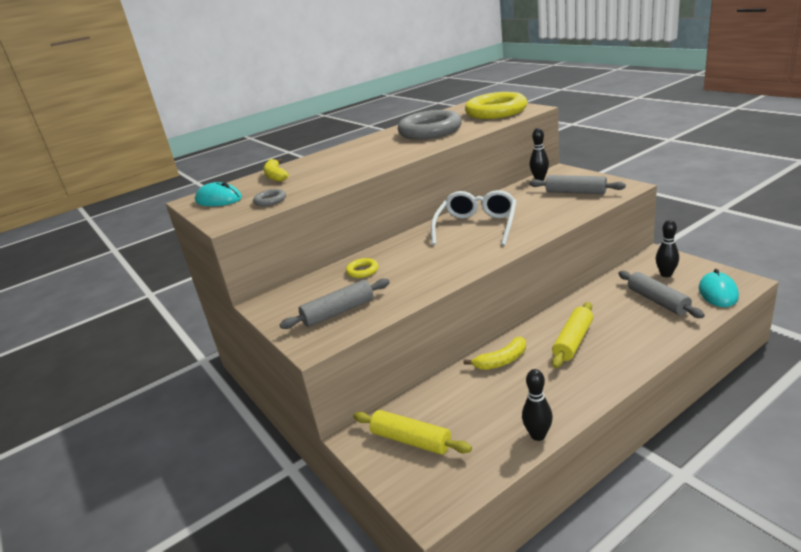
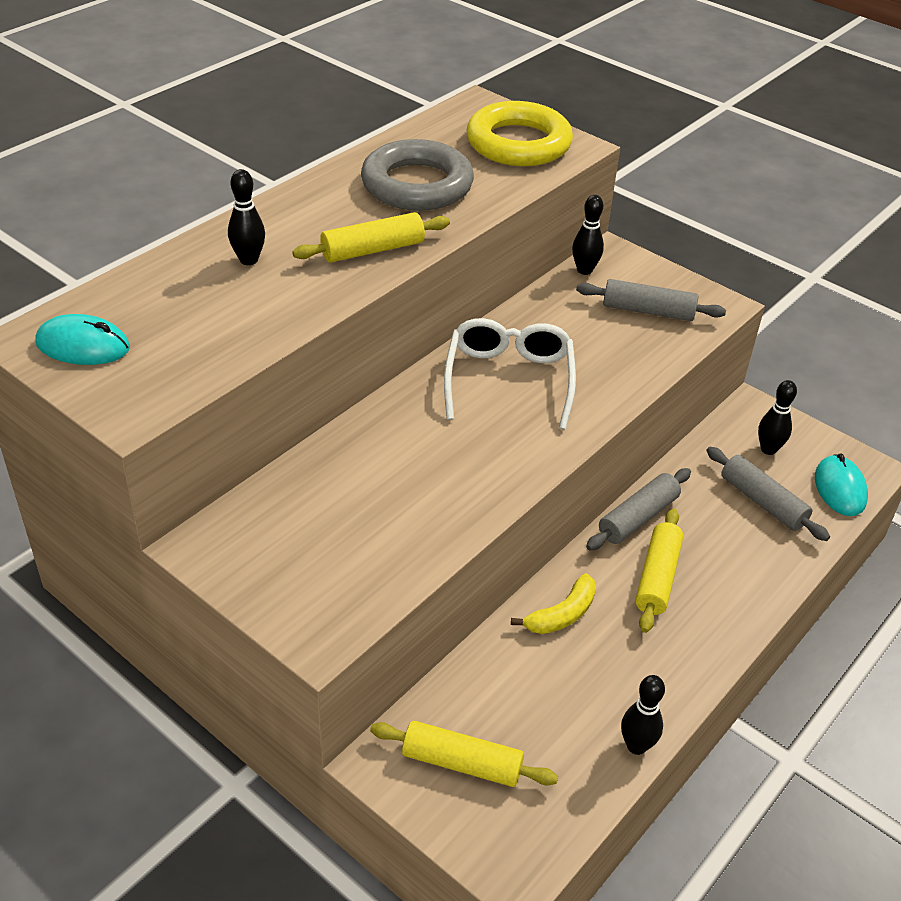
camera: 20 degrees left, 15 degrees up
grey ring [253,189,286,206] -> none
yellow banana [263,158,289,182] -> none
grey rolling pin [279,279,390,329] -> grey rolling pin moved to [586,468,691,550]
yellow ring [346,258,379,278] -> none
none -> black bowling pin [228,169,265,265]
none -> yellow rolling pin [292,212,450,263]

